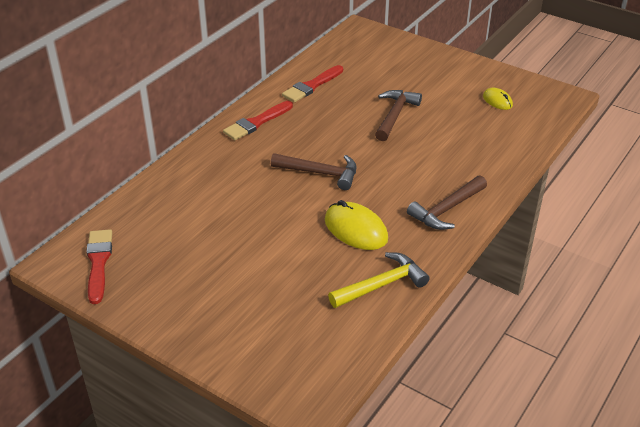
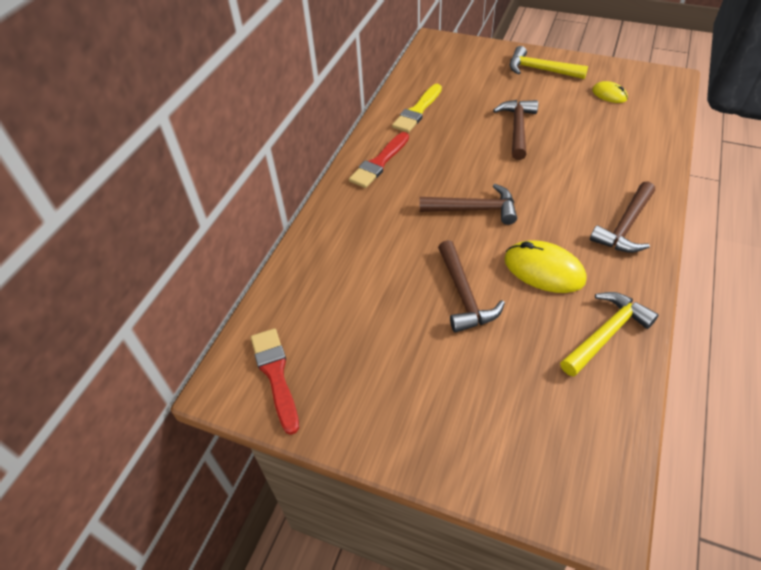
camera: 10 degrees left, 10 degrees up
red brush [282,65,343,102] -> yellow brush [392,84,442,133]
none -> brown hammer [438,240,505,333]
none -> yellow hammer [510,46,588,79]

